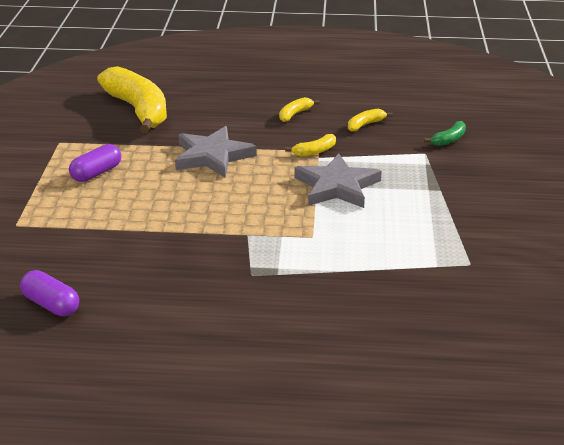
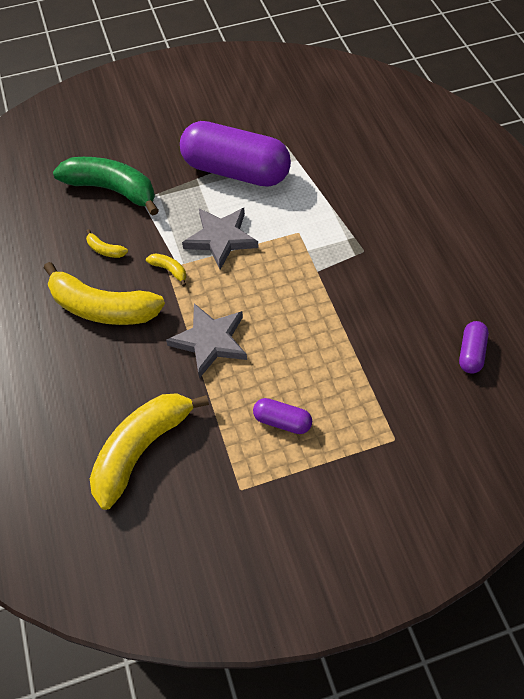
camera: 110 degrees left, 25 degrees up
yellow banana [279,97,320,122] -> yellow banana [44,262,165,325], size x2.44
green banana [424,121,466,146] -> green banana [53,157,159,215], size x2.44
none -> purple capsule [180,121,291,187]

